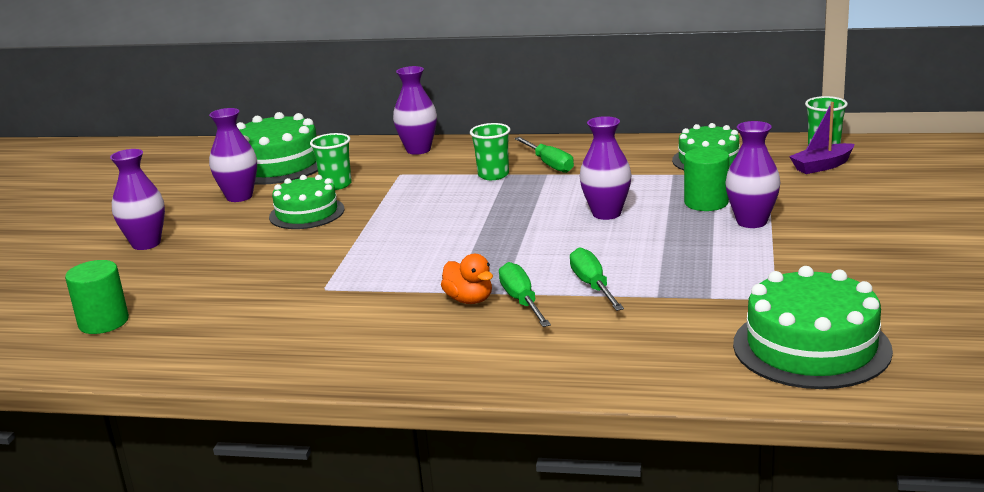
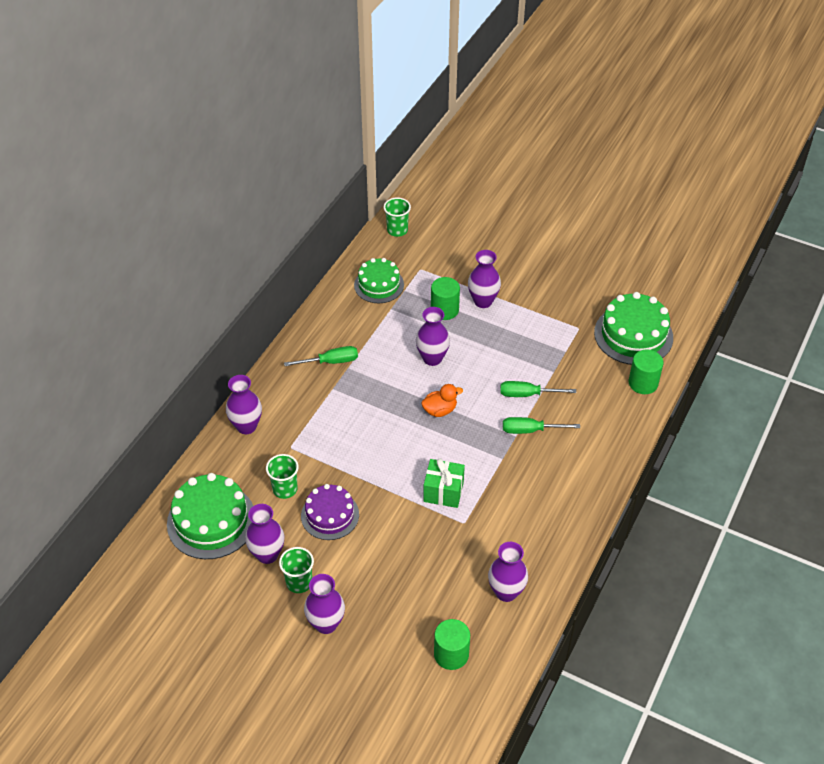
camera: 75 degrees left, 25 degrees up
green cake [269,175,345,229] -> purple cake [301,484,359,540]
orange duck [441,254,493,304] -> orange duck moved to [421,384,463,417]
green cup [470,123,510,180] -> green cup moved to [279,547,314,593]
purple boat [789,102,854,174] -> none
none -> green gift [423,459,465,508]
none -> purple vase [488,542,528,602]
none -> green cylinder [629,350,664,394]

